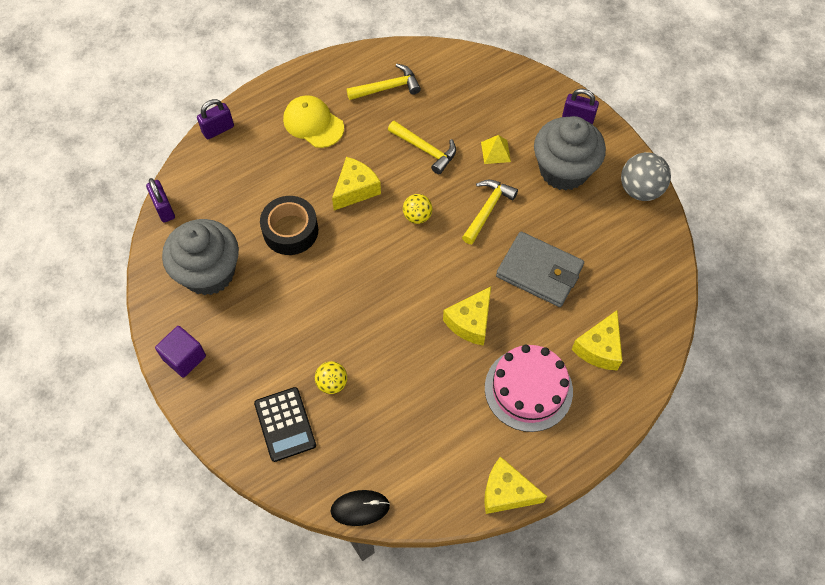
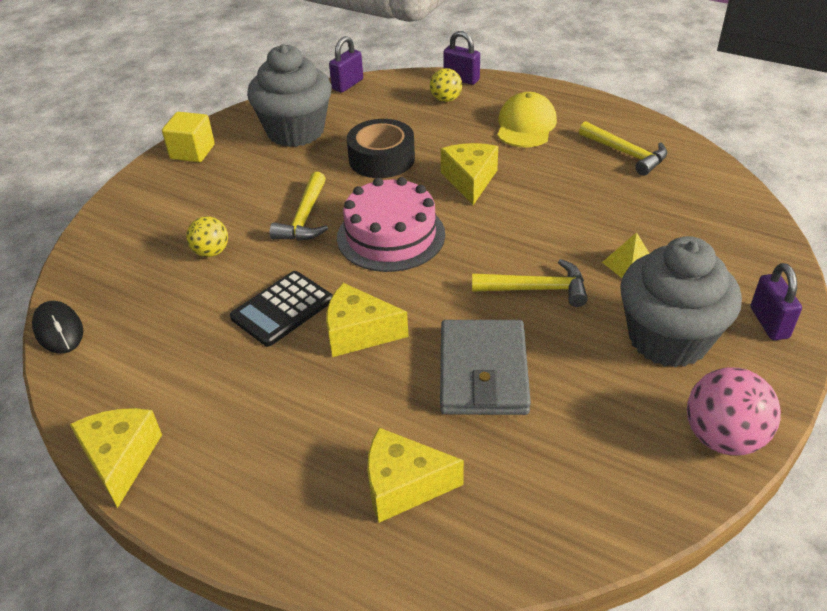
camera: 65 degrees right, 20 degrees down
purple cube [155,326,206,378] -> yellow cube [162,112,215,162]
black calculator [254,387,316,462] -> black calculator moved to [230,271,333,346]
yellow cheese [332,157,381,210] -> yellow cheese turned 105 degrees counterclockwise [441,143,498,205]
yellow hammer [388,121,456,174] -> yellow hammer moved to [270,172,328,241]
yellow ball [403,194,432,224] -> yellow ball moved to [430,68,462,102]
pink cake [485,345,573,432] -> pink cake moved to [337,177,445,272]
grey ball [621,152,671,201] -> pink ball [687,367,781,455]

